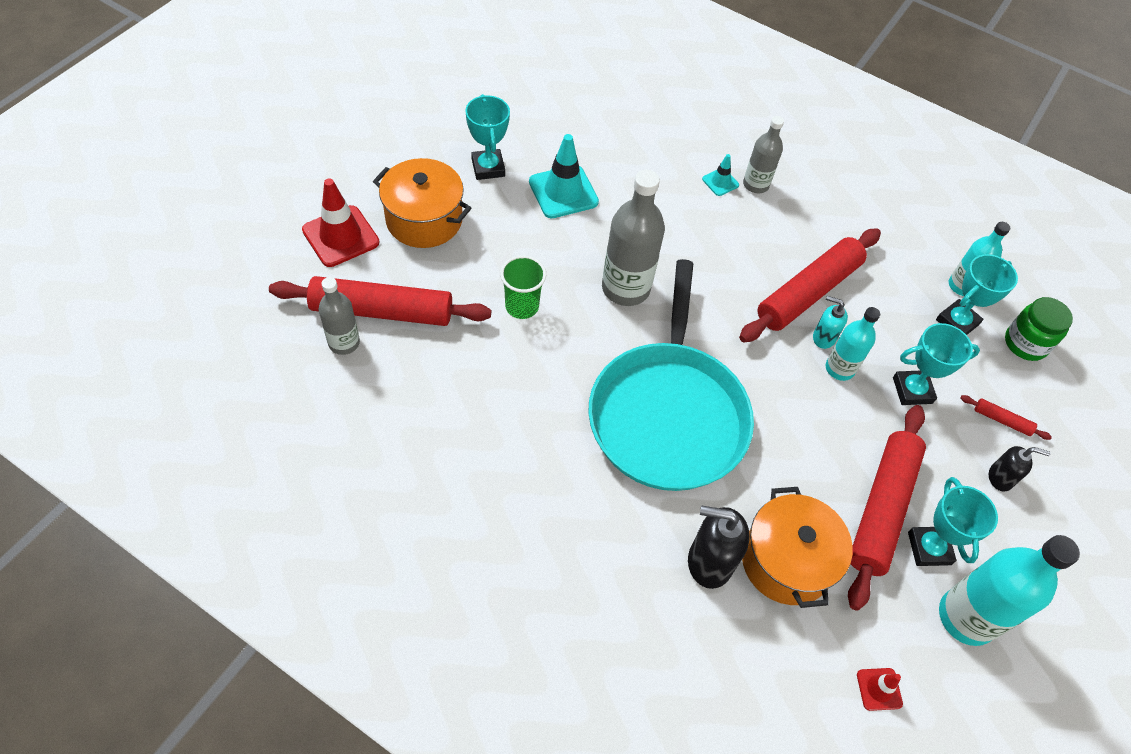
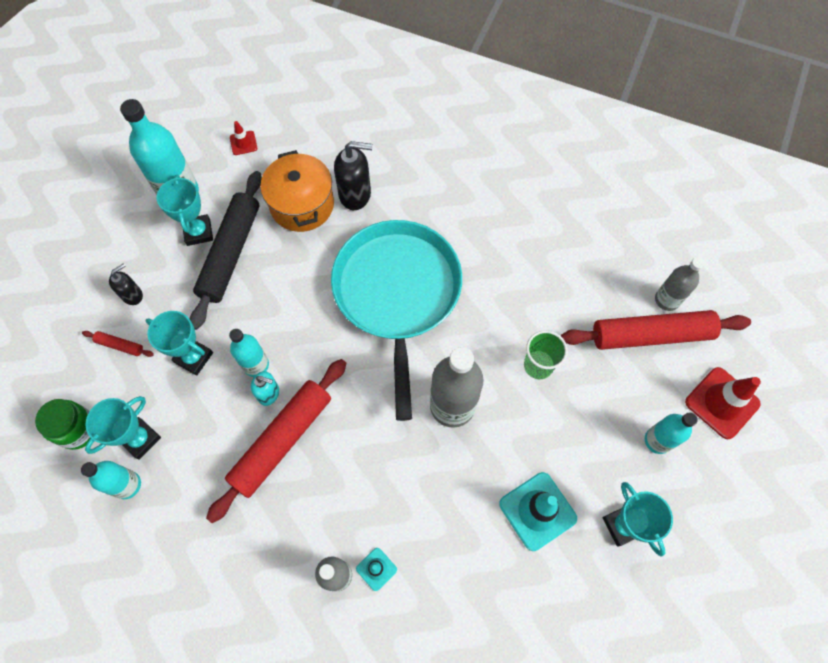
camera: 175 degrees right, 10 degrees up
orange pot [373,158,471,248] -> turquoise bottle [645,413,697,454]
red rolling pin [848,405,926,611] -> black rolling pin [190,171,262,330]
turquoise trophy [893,323,980,405] -> turquoise trophy turned 45 degrees clockwise [145,311,213,376]
black soap dispenser [989,446,1051,491] -> black soap dispenser turned 135 degrees clockwise [109,263,143,305]

